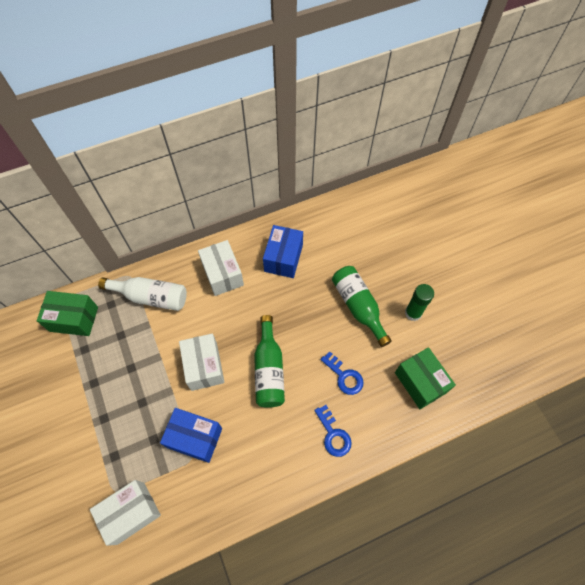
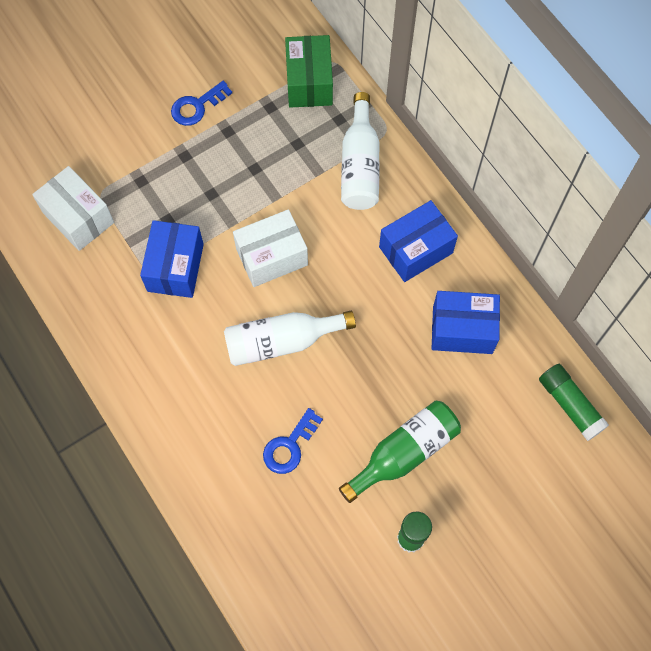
camera: 80 degrees right, 5 degrees up
white box [198,240,244,296] -> blue box [379,200,458,282]
green bottle [254,315,285,407] -> white bottle [224,311,356,366]
blue key [314,405,352,457] -> blue key moved to [171,80,232,126]
green box [395,347,456,409] -> none
none -> green glue stick [539,364,609,441]

